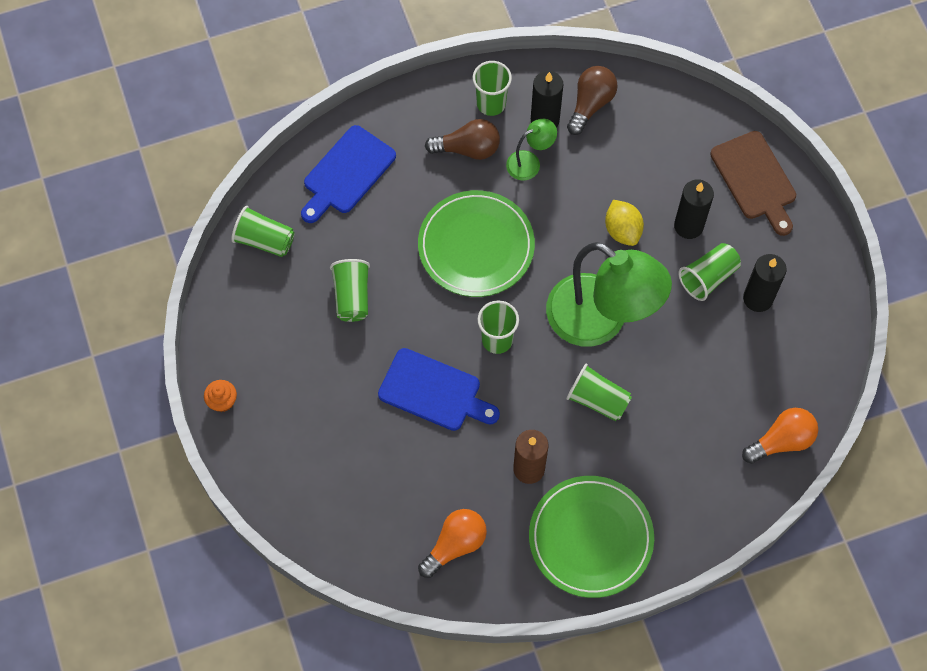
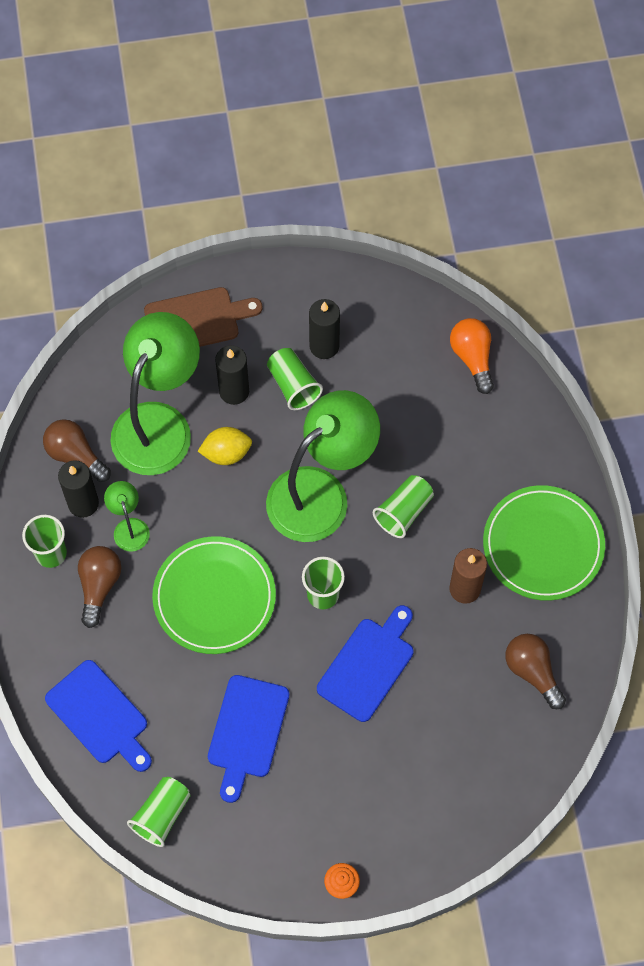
camera: 80 degrees left, 0 degrees up
green cup [330,259,370,322] -> blue cutting board [208,675,289,803]
orange light bulb [418,509,487,578] -> brown light bulb [505,634,566,709]
none -> green lamp [110,312,200,475]

